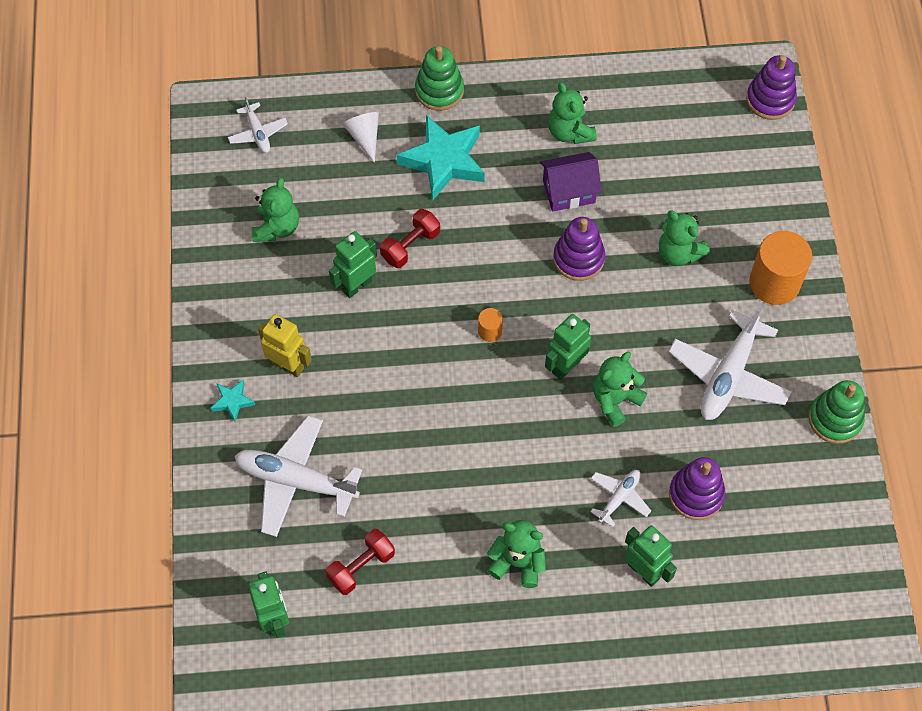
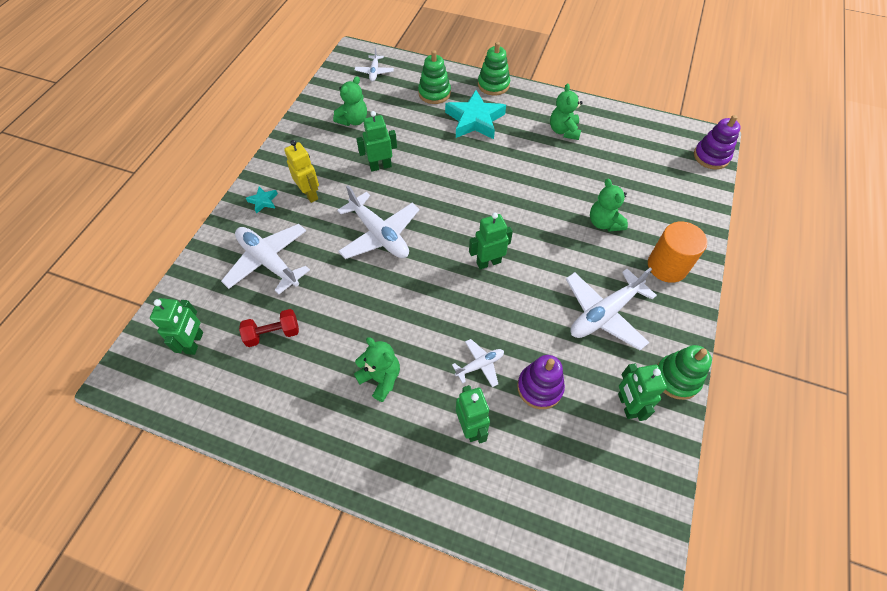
camera: 25 degrees right, 5 degrees down
white cone [342,112,379,163] -> green stacking toy [418,50,451,104]
red dumbbell [380,209,440,268] -> none
orange cylinder [478,308,503,342] -> none
purple house [540,152,602,212] -> none
purple stacking toy [553,217,605,281] -> none
green teddy bear [593,352,647,427] -> none
none -> white plane [337,185,420,259]
none -> green robot [618,363,667,421]

